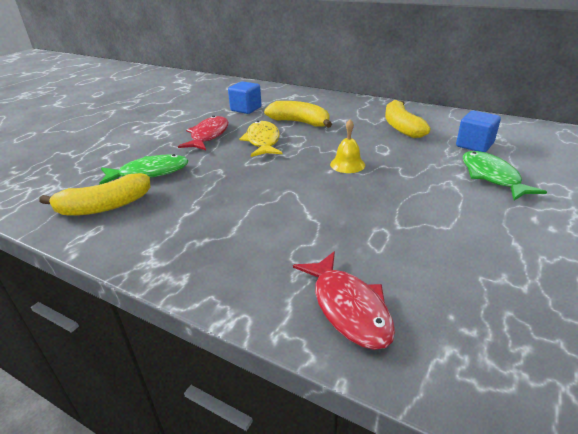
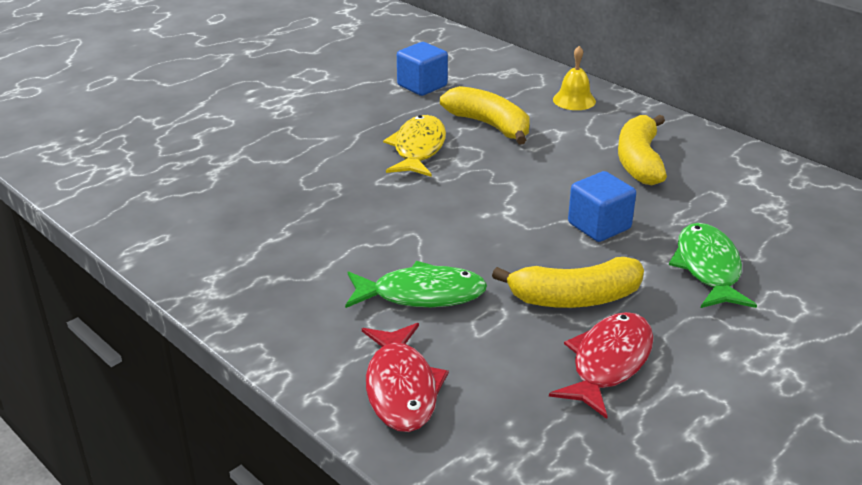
camera: 15 degrees right, 0 degrees up
yellow banana [39,173,151,216] -> yellow banana moved to [492,257,644,308]
green fish [99,154,189,185] -> green fish moved to [345,261,487,308]
red fish [178,116,229,150] -> red fish moved to [549,312,654,419]
yellow bell [330,119,365,173] -> yellow bell moved to [553,46,596,110]
blue cube [456,111,501,152] -> blue cube moved to [568,171,636,242]

